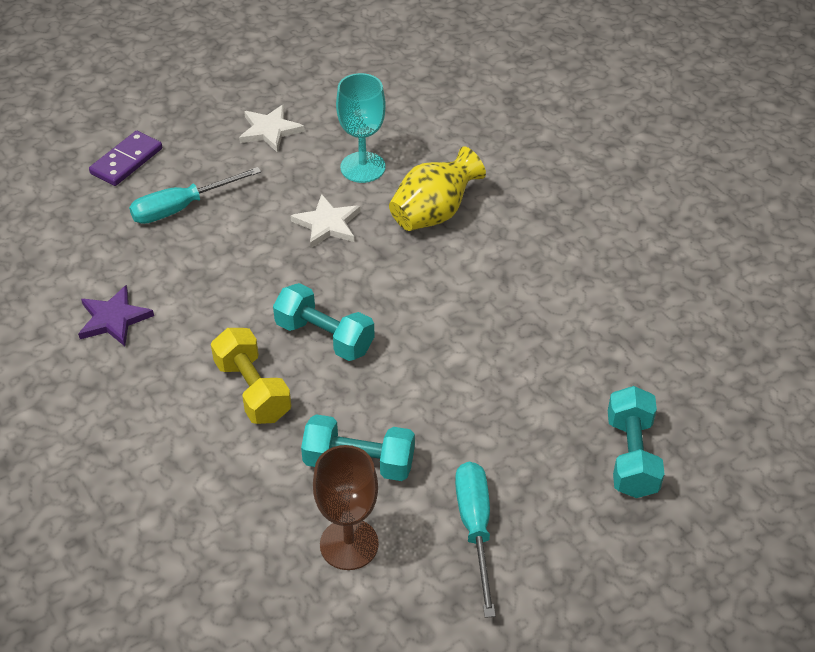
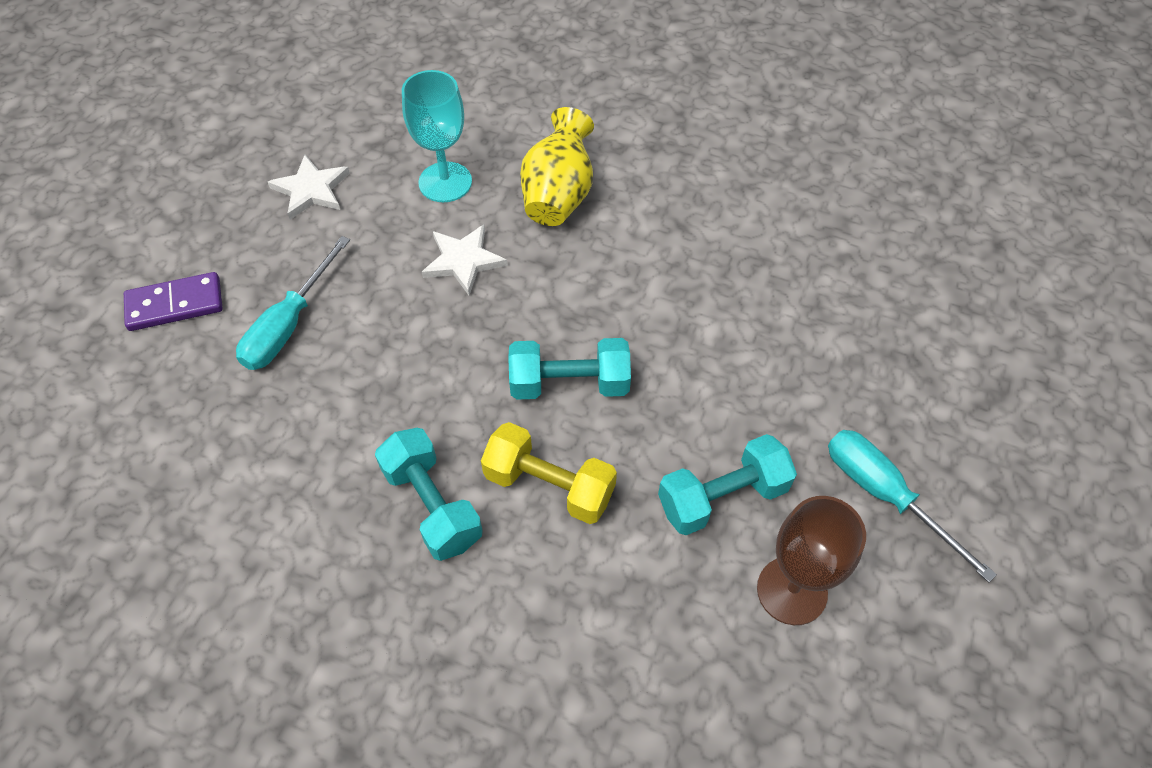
camera: 35 degrees left, 10 degrees up
purple star [78,285,154,346] -> none
purple domino [89,131,162,186] -> purple domino turned 75 degrees clockwise [124,272,222,331]
turquoise dumbbell [608,386,665,498] -> turquoise dumbbell moved to [375,428,483,561]

